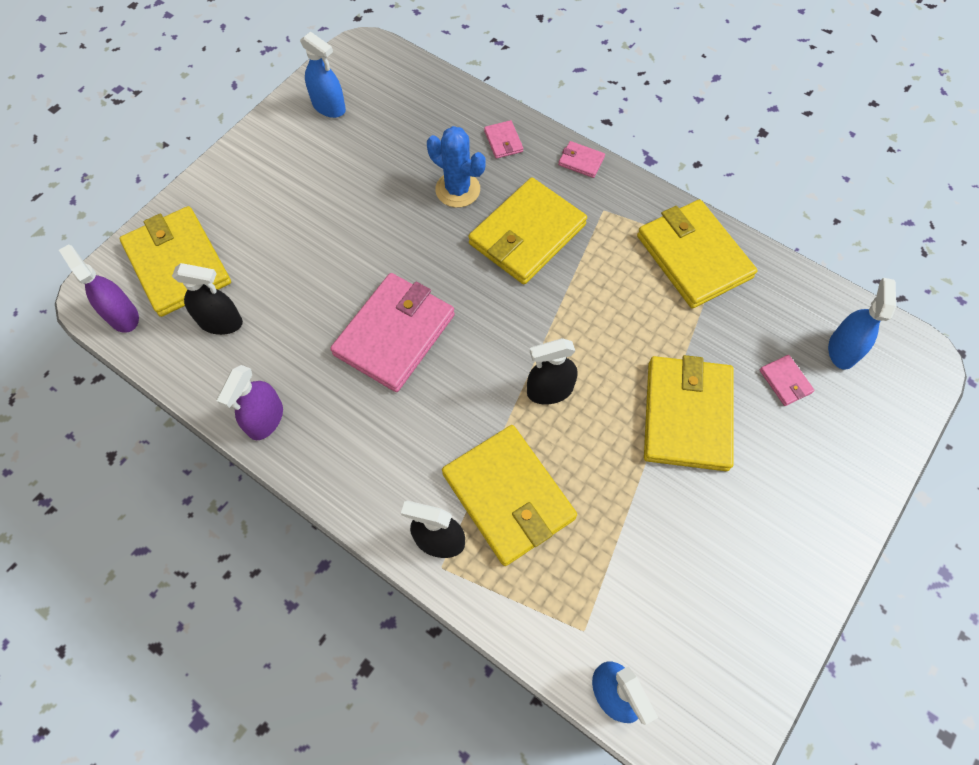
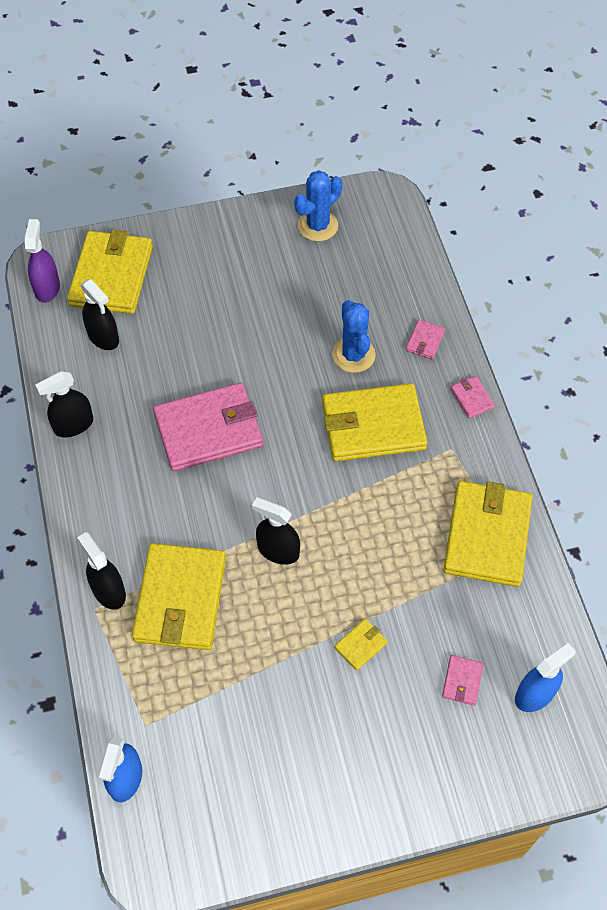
camera: 40 degrees right, 5 degrees down
purple spray bottle [216,365,283,440] -> black spray bottle [35,371,93,438]
blue spray bottle [300,31,346,118] -> blue cactus [294,170,342,242]
yellow wallet [644,355,734,471] -> yellow wallet [334,619,388,671], size x0.42

